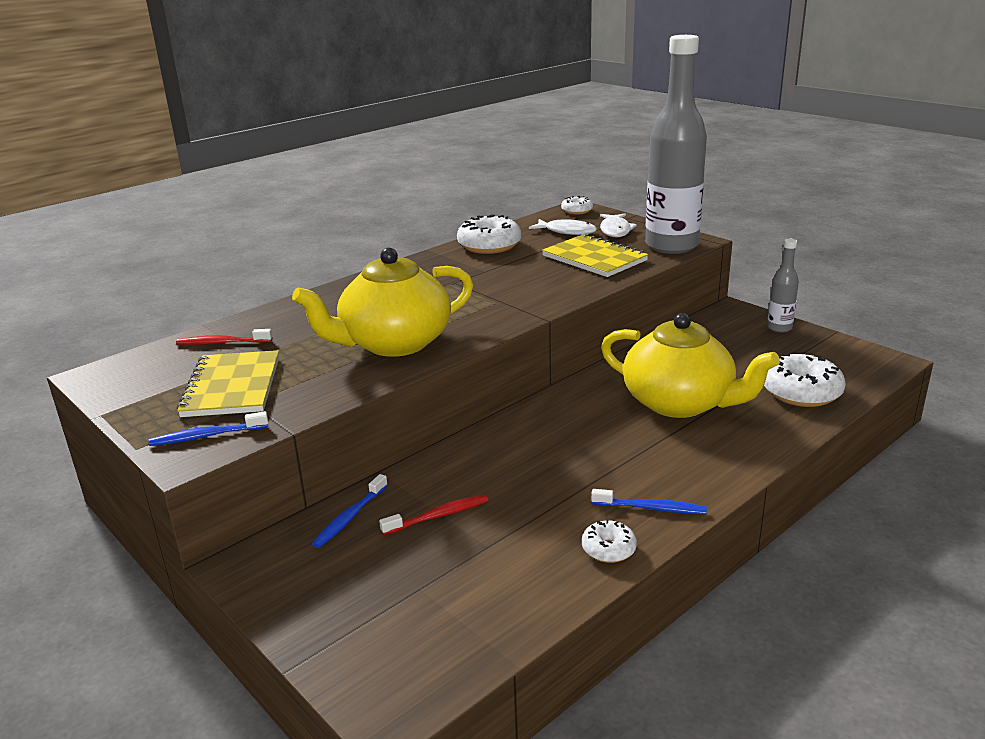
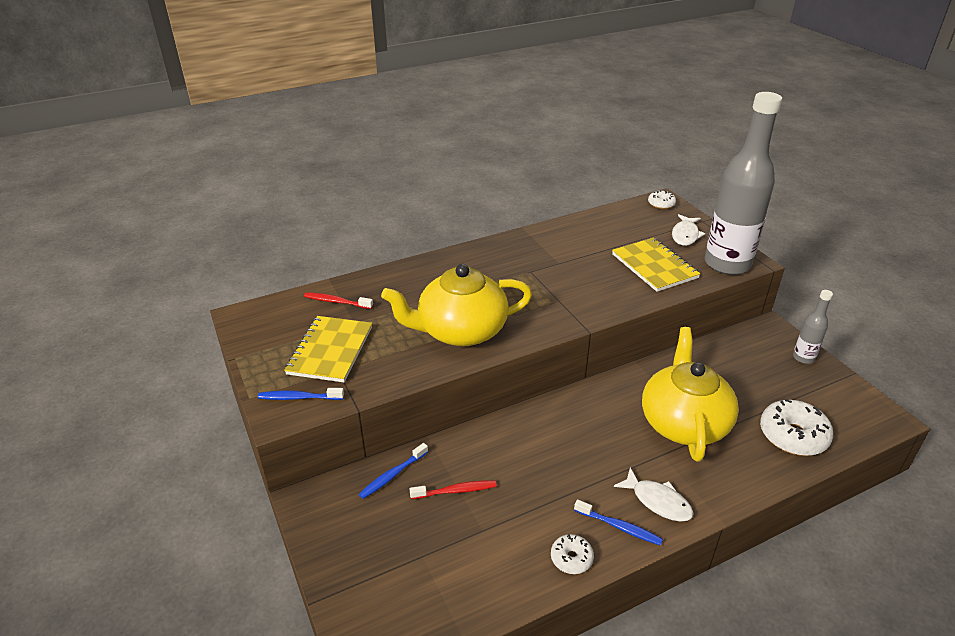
camera: 15 degrees right, 10 degrees up
white donut [457,215,521,254] -> none
white fish [529,219,597,235] -> white fish moved to [614,468,694,522]
yellow teapot [601,313,780,418] -> yellow teapot turned 135 degrees counterclockwise [642,327,739,462]

